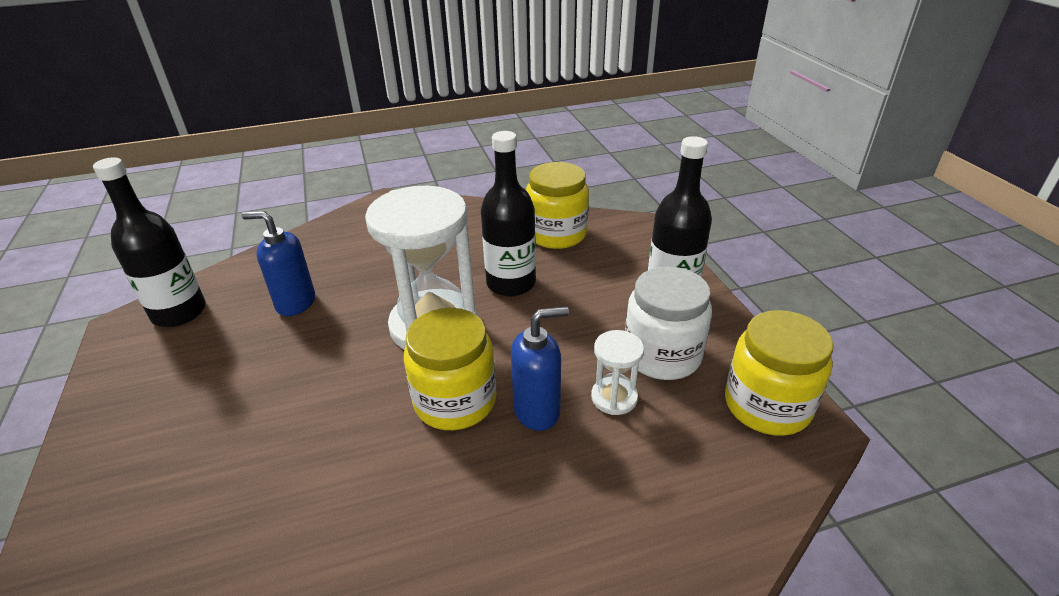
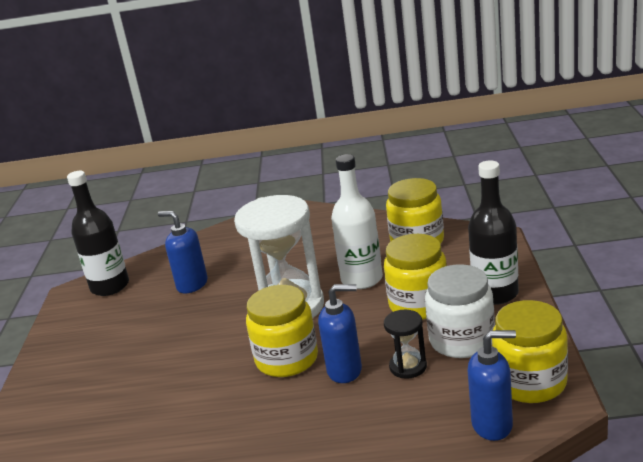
camera: 20 degrees right, 10 degrees down
black bottle [481,131,536,297] -> white bottle [331,154,383,289]
white hourglass [591,330,644,415] -> black hourglass [384,310,427,379]
none -> yellow jar [384,234,447,320]
none -> blue soap dispenser [468,330,516,441]

